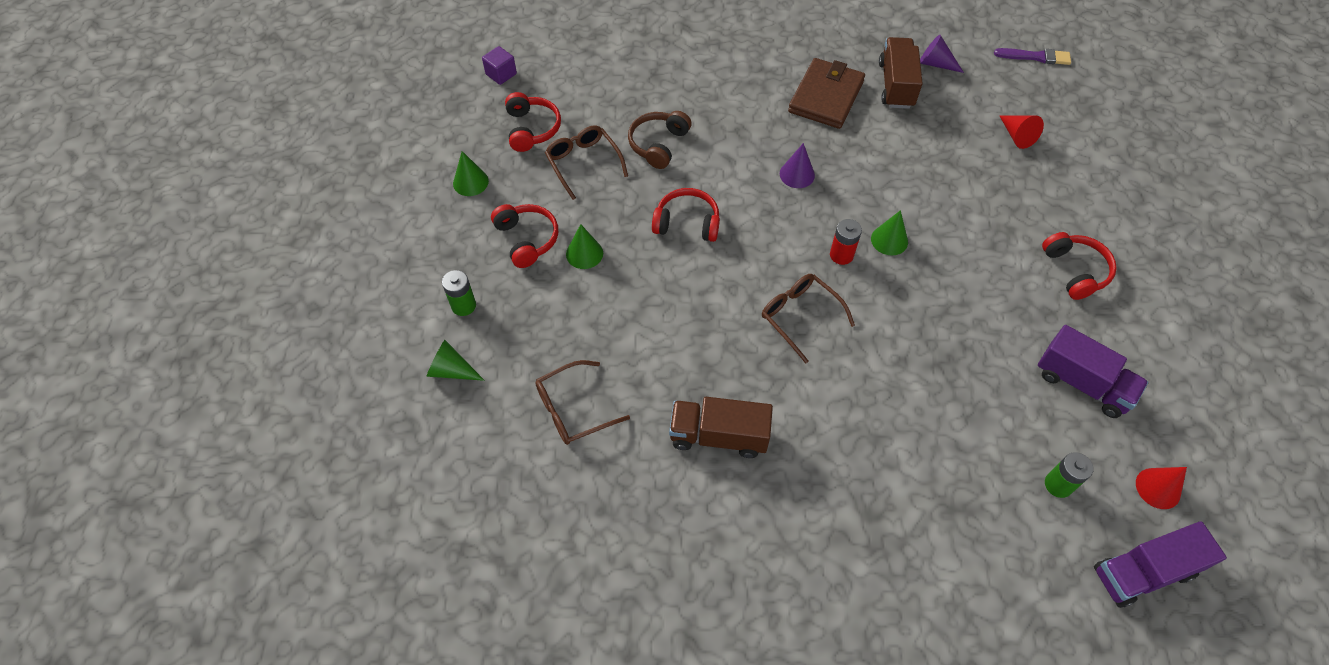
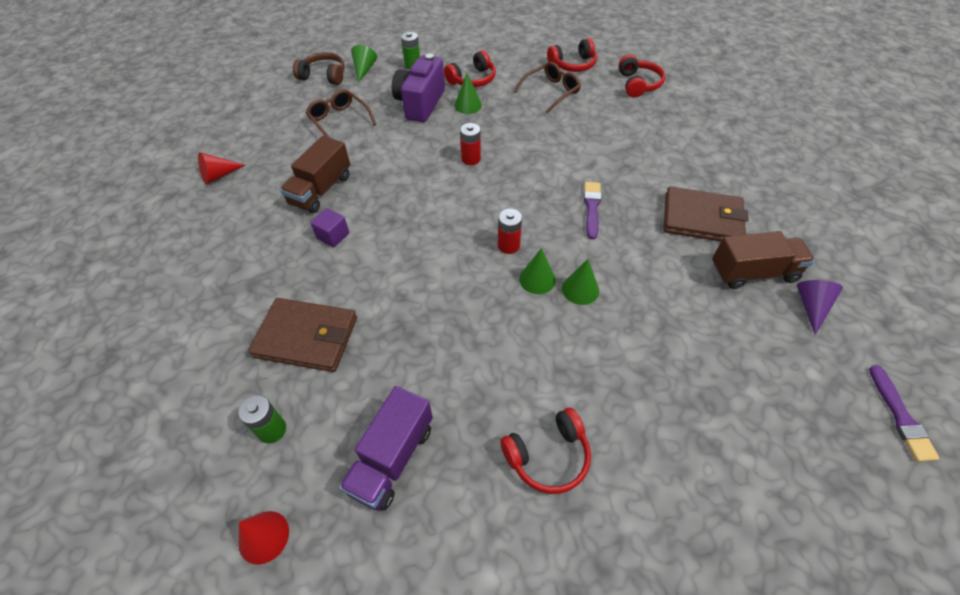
camera: 80 degrees right, 5 degrees down
green cone [453,151,489,196] -> green cone moved to [562,259,599,305]
purple cube [482,46,517,85] -> purple cube moved to [311,208,349,247]
brown headphones [628,111,692,169] -> brown headphones moved to [293,52,345,85]
red headphones [652,188,720,242] -> red headphones moved to [618,55,665,98]
brown truck [669,397,773,458] -> brown truck turned 150 degrees counterclockwise [280,136,350,213]
brown glasses [762,274,855,363] -> none
purple cone [780,143,815,188] -> purple brush [584,182,601,239]
red cone [999,115,1044,149] -> red cone moved to [198,152,245,185]
purple truck [1094,521,1227,608] -> none
none -> brown wallet [248,298,357,372]
none -> purple camera [392,54,445,122]
none -> red battery [460,123,481,165]

